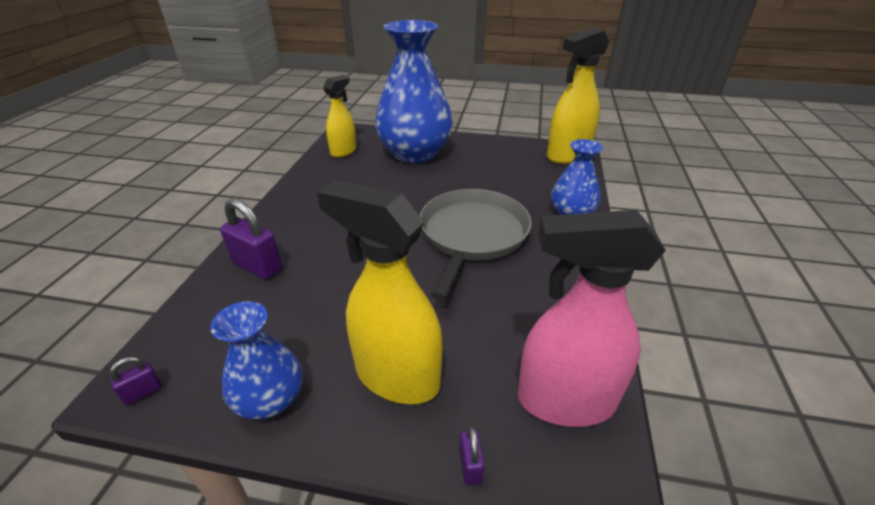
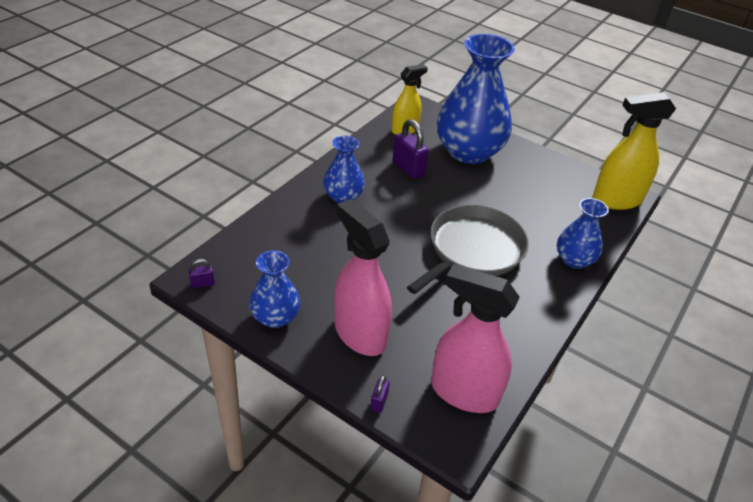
camera: 20 degrees right, 5 degrees up
purple padlock [220,199,282,279] -> purple padlock moved to [393,119,429,179]
yellow spray bottle [317,181,443,404] -> pink spray bottle [334,199,392,356]
none -> blue vase [323,136,365,203]

